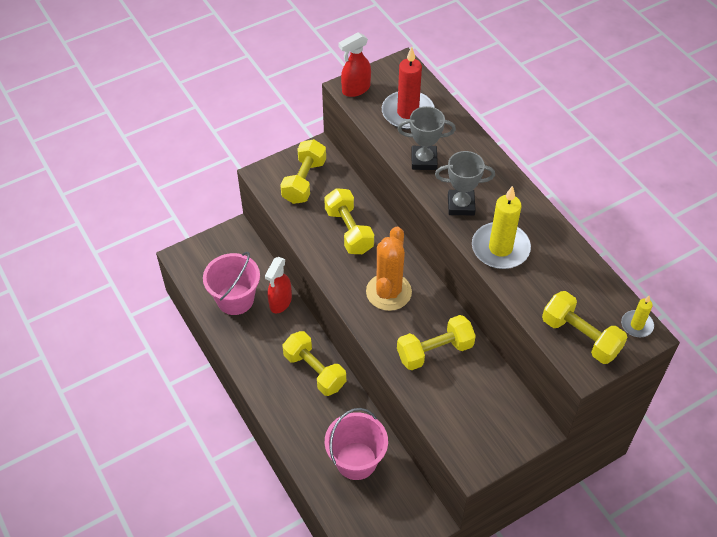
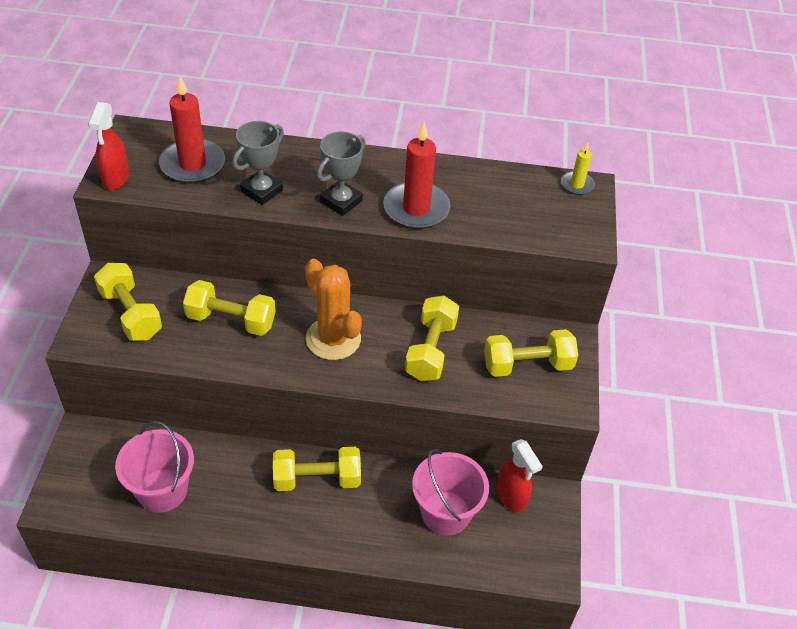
camera: 55 degrees left, 5 degrees down
red spray bottle [265,257,292,313] -> red spray bottle moved to [497,439,543,512]
yellow candle [472,186,531,269] -> red candle [383,121,451,229]
yellow dumbbell [542,291,628,364] -> yellow dumbbell moved to [484,329,578,377]

